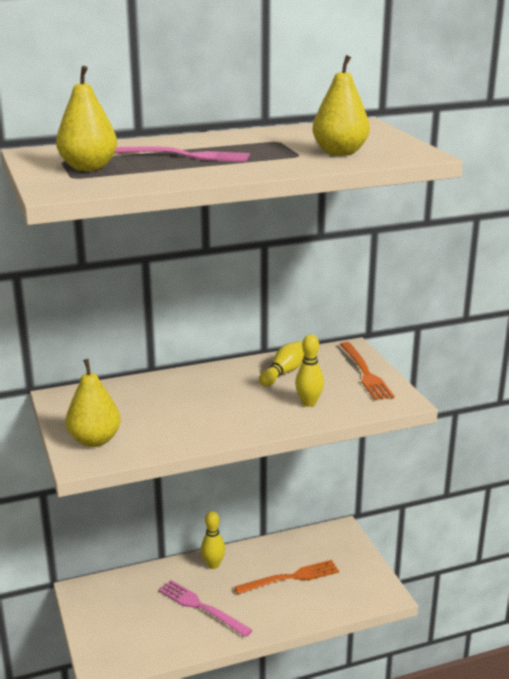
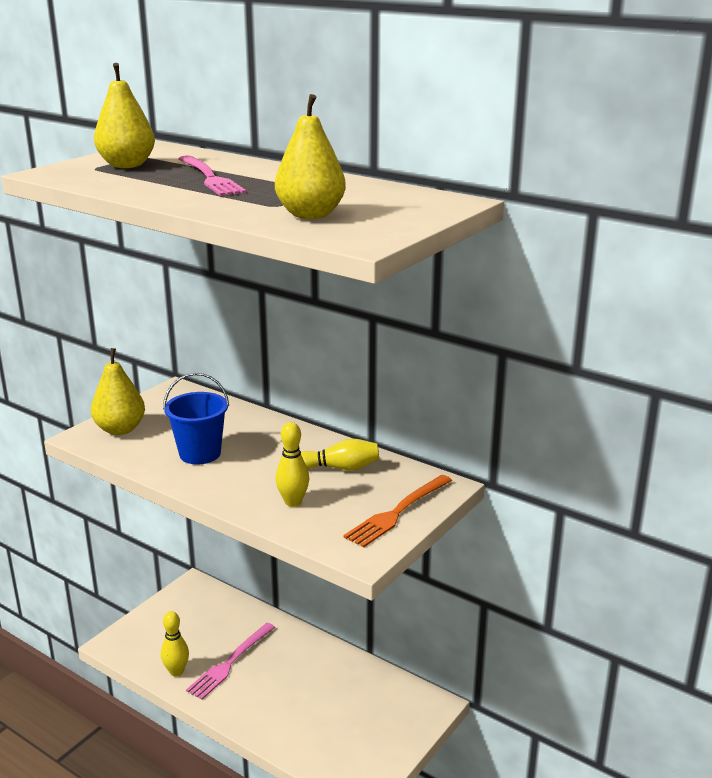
camera: 55 degrees right, 0 degrees up
pink fork [158,580,253,637] -> pink fork turned 150 degrees counterclockwise [186,623,275,700]
yellow bowling pin [201,511,225,569] -> yellow bowling pin moved to [161,611,189,676]
orange fork [234,560,339,594] -> none
none -> blue bucket [163,373,229,464]

